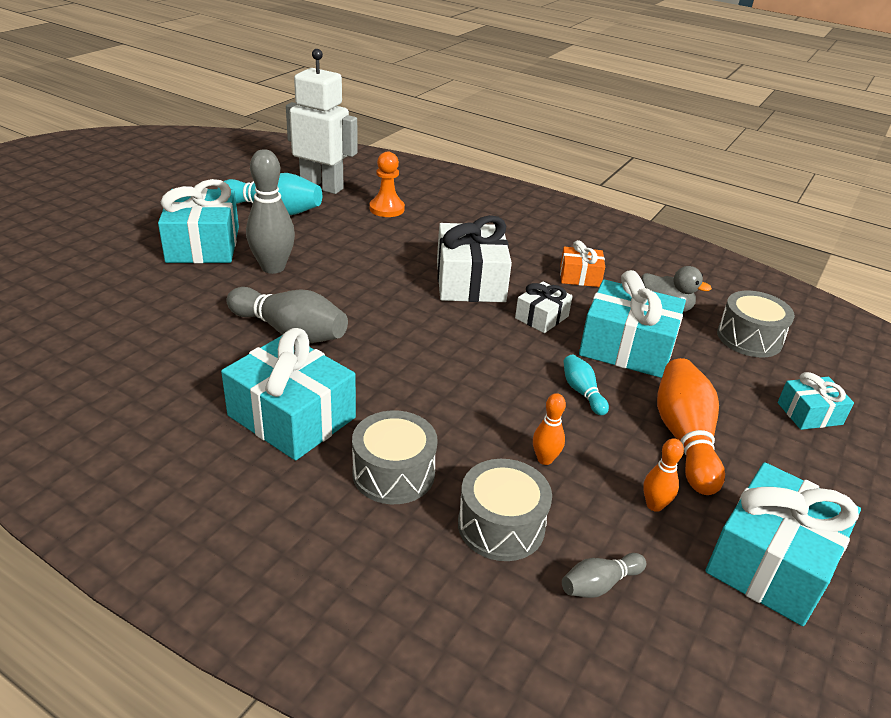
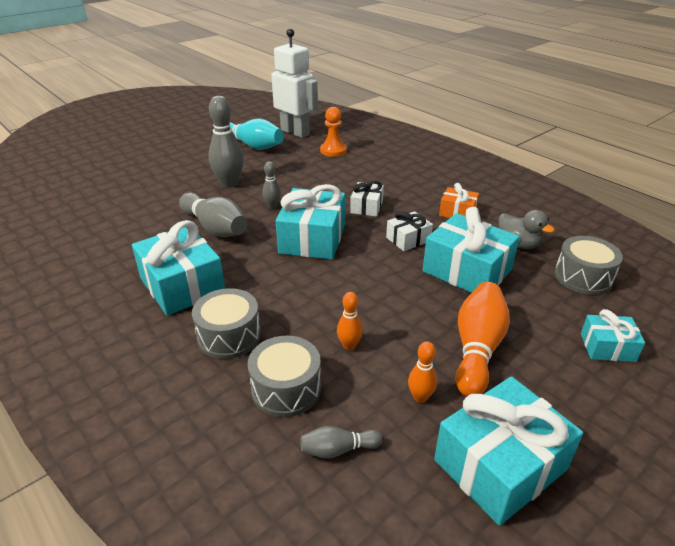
camera: 20 degrees right, 0 degrees up
turquoise gift [158,179,239,263] -> turquoise gift moved to [276,184,345,260]
white gift [437,215,512,302] -> white gift [350,181,384,217], size x0.54
turquoise bowling pin [563,355,609,415] -> none
none -> grey bowling pin [262,161,281,209]

